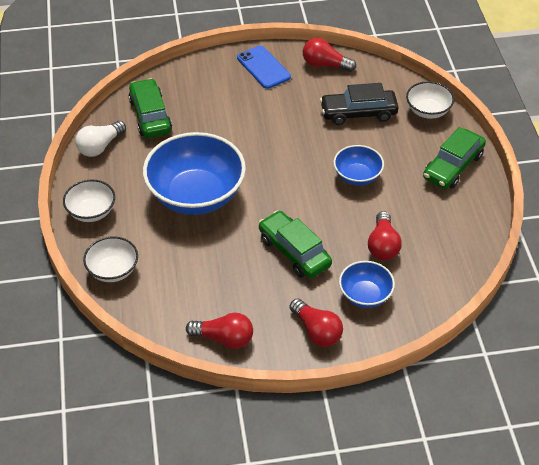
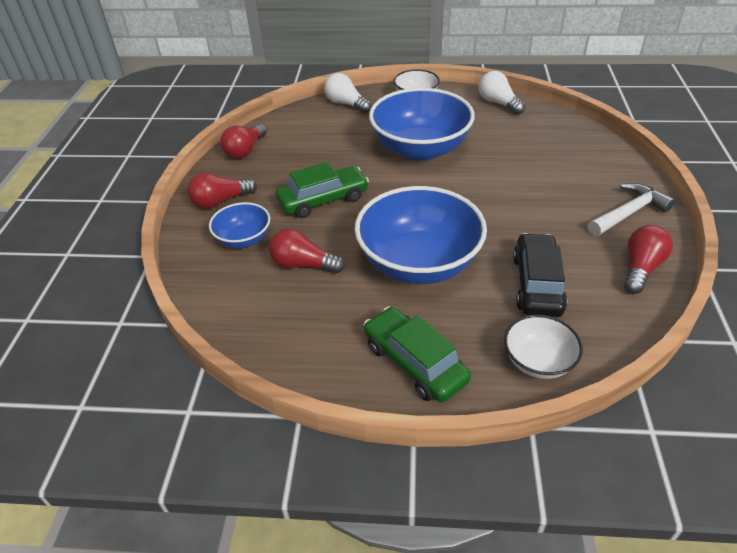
camera: 105 degrees right, 5 degrees down
white bowl [83,236,138,282] -> white light bulb [324,73,372,113]
green car [128,78,172,138] -> none
blue phone [237,45,291,89] -> white hammer [588,183,675,236]
blue bowl [333,145,384,186] -> blue bowl [355,186,487,284], size x1.97

